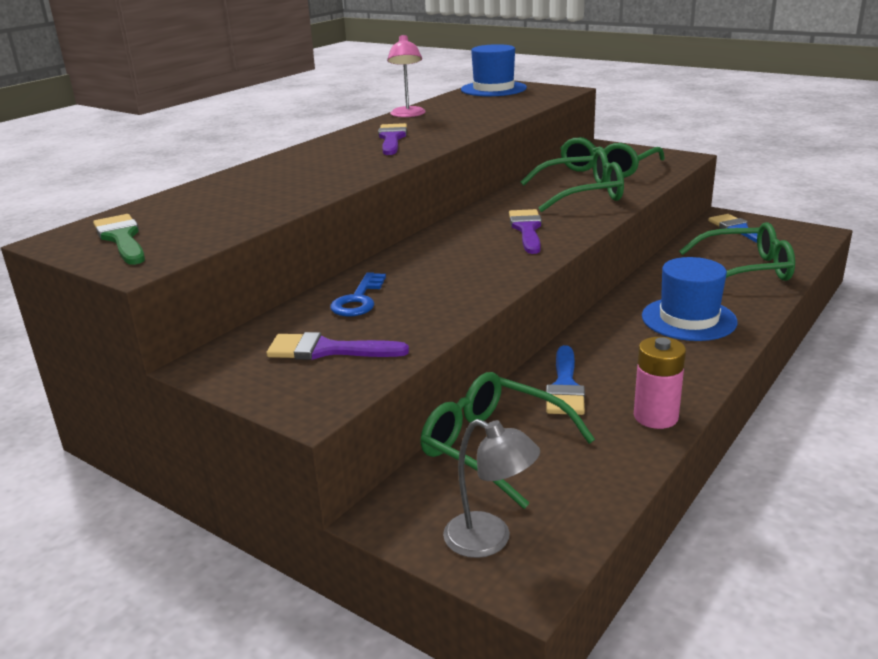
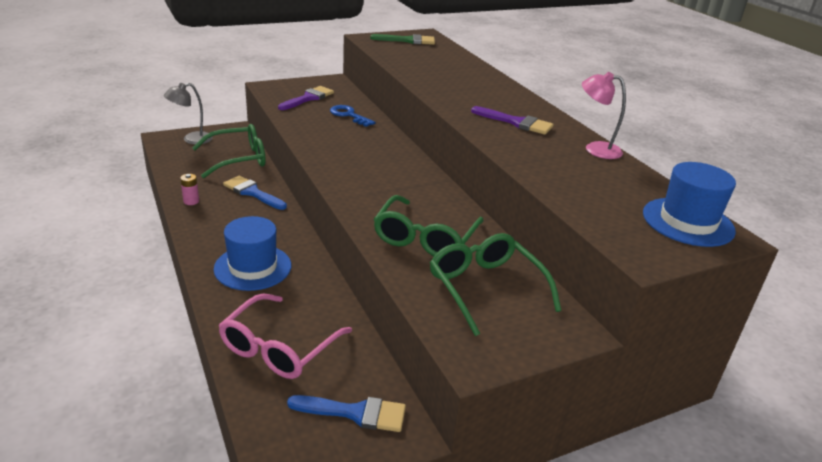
camera: 115 degrees right, 5 degrees up
purple brush [509,209,542,254] -> none
pink battery [634,337,686,429] -> pink battery [180,174,199,205], size x0.59
green glasses [679,222,795,281] -> pink glasses [218,294,352,379]

